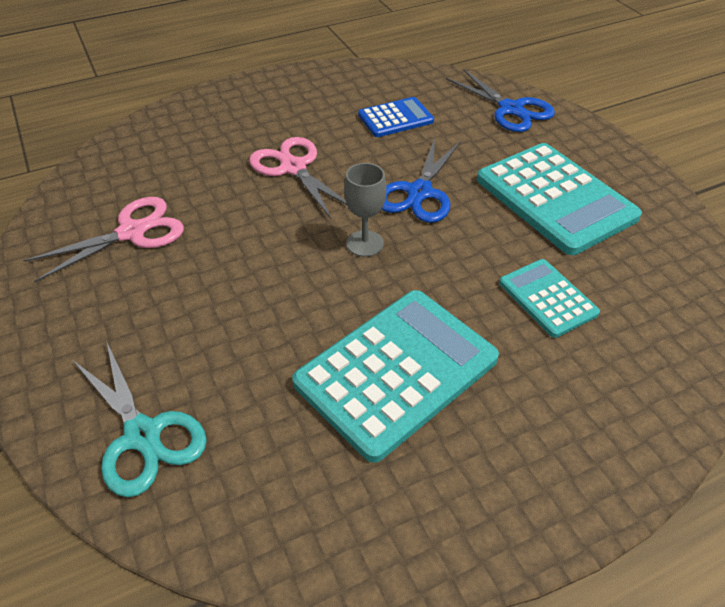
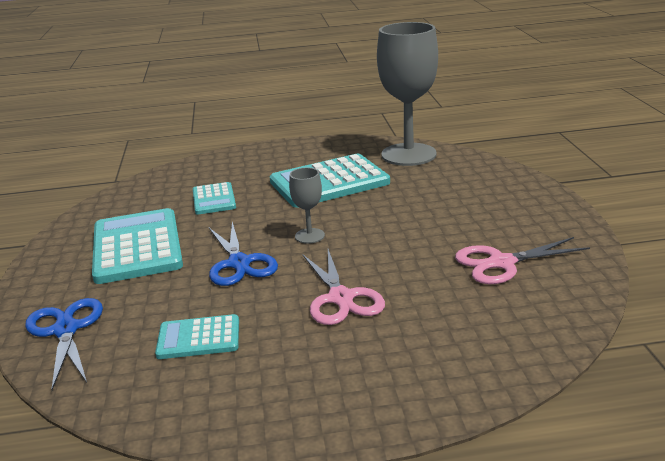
camera: 160 degrees left, 20 degrees down
turquoise scissors [73,343,207,497] -> none
blue calculator [358,97,434,137] -> turquoise calculator [155,314,239,359]
blue scissors [382,138,461,223] -> blue scissors turned 120 degrees clockwise [209,222,278,286]
none -> grey goblet [377,22,438,166]

